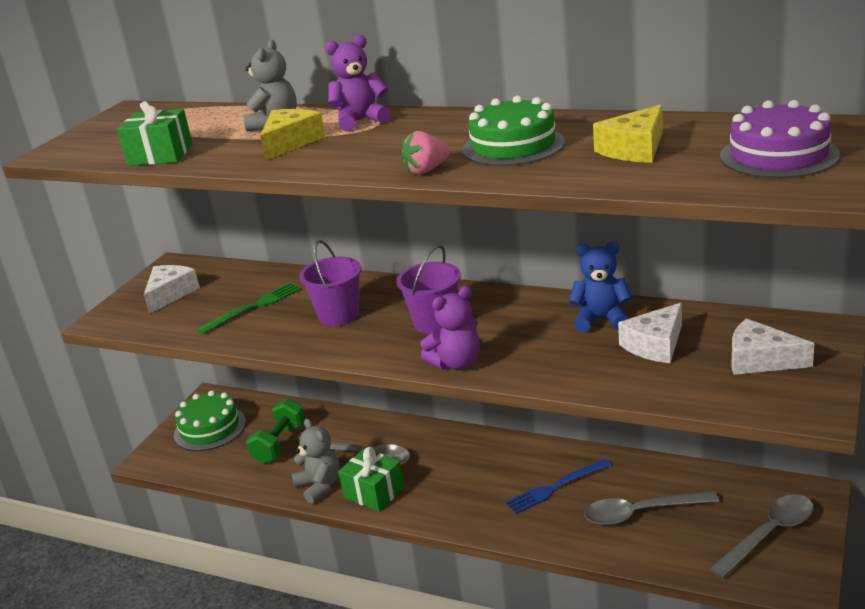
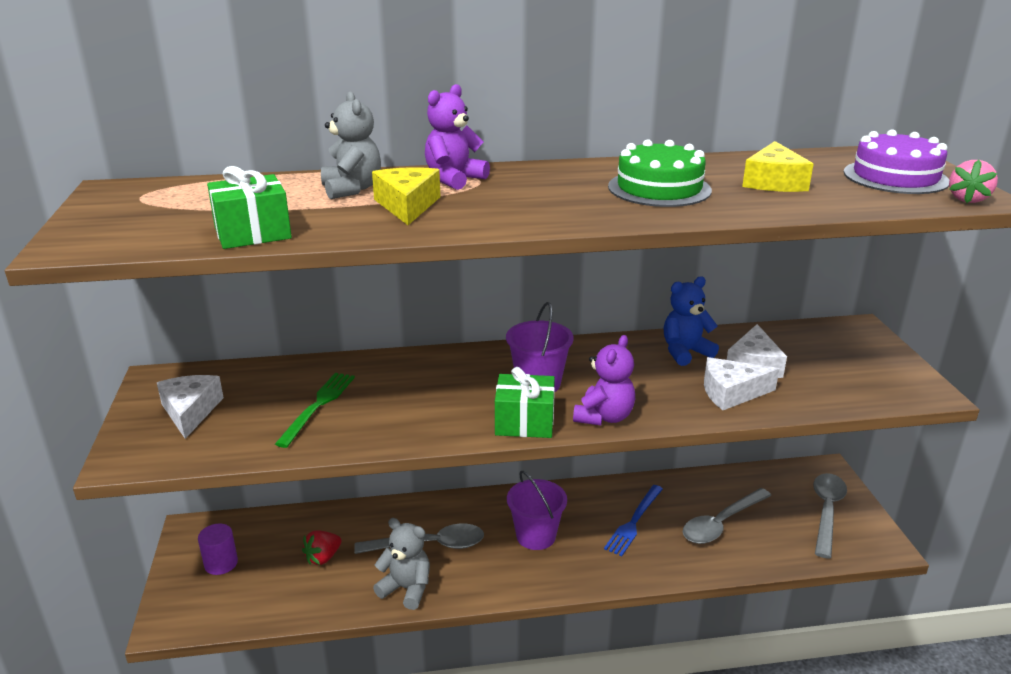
camera: 35 degrees left, 0 degrees up
green cake [174,390,246,451] -> purple cylinder [198,523,238,575]
green dumbbell [246,398,305,464] -> red strawberry [302,530,341,565]
purple bucket [299,240,362,326] -> purple bucket moved to [507,471,567,550]
green gift [338,447,404,512] -> green gift moved to [495,367,555,438]
pink strawberry [401,131,450,174] -> pink strawberry moved to [949,160,998,203]
white cheese [731,318,815,375] -> white cheese moved to [704,357,779,410]

